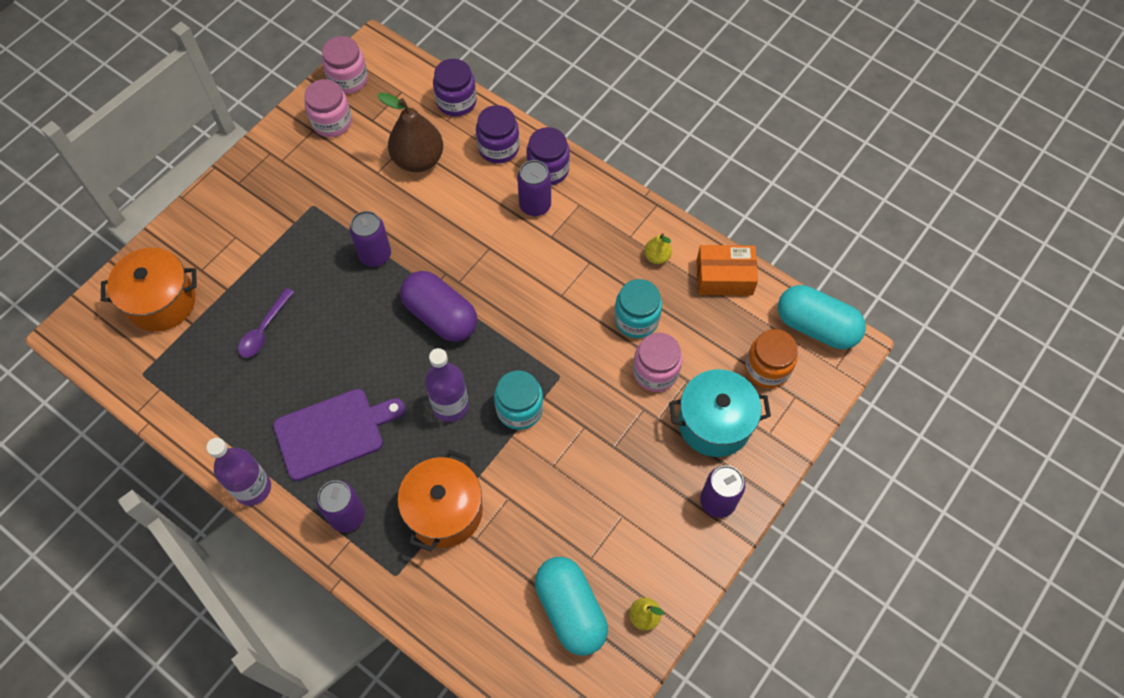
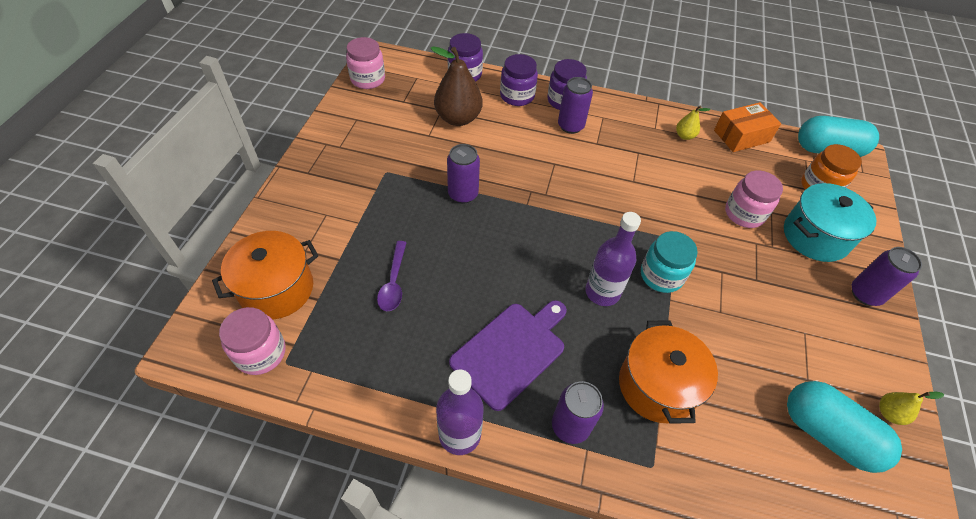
camera: 25 degrees left, 10 degrees down
pink jar [304,79,352,137] -> pink jar moved to [219,307,286,375]
purple capsule [400,271,477,342] -> none
turquoise jar [614,279,662,338] -> none

